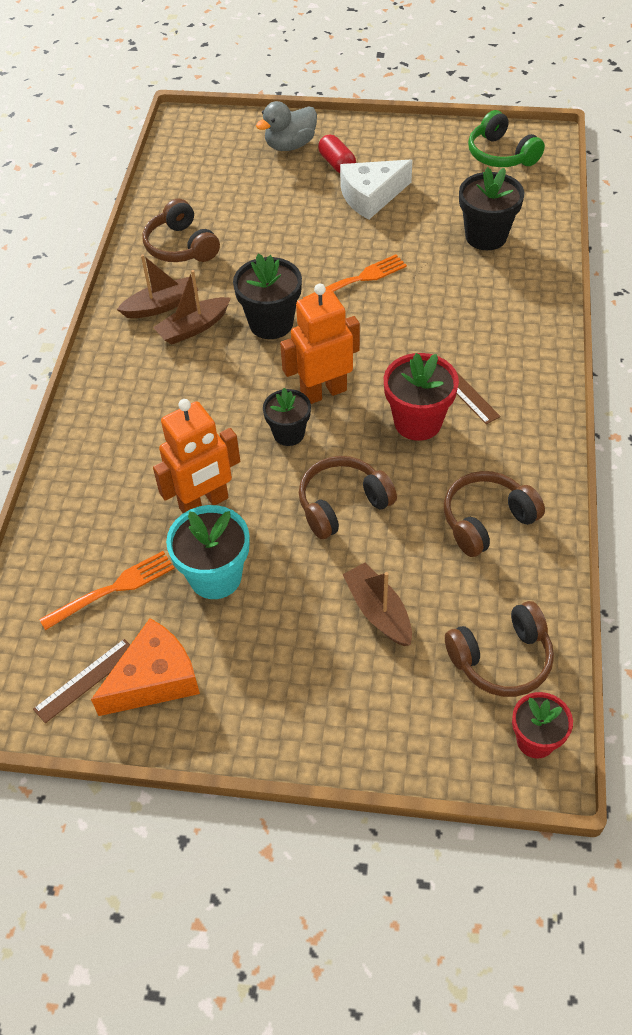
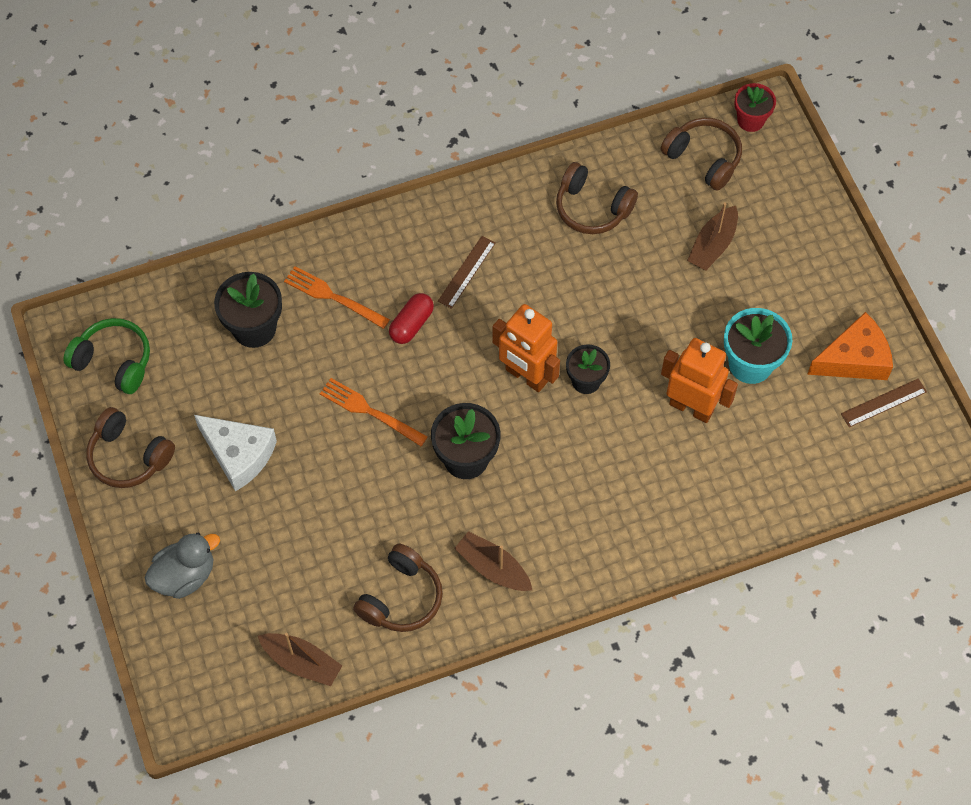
camera: 120 degrees left, 10 degrees up
brown ruler [33,639,130,723] -> brown ruler turned 45 degrees counterclockwise [841,378,927,427]
orange fork [39,551,175,630] -> orange fork moved to [284,266,390,329]
orange cheese [91,618,200,716] -> orange cheese turned 135 degrees clockwise [807,312,893,380]
brown boat [153,270,231,345] -> brown boat moved to [258,633,342,686]
grey duck [256,101,317,151] -> grey duck turned 60 degrees counterclockwise [144,533,220,599]
brown headphones [299,456,397,539] -> brown headphones moved to [86,407,175,488]
red capsule [318,135,356,173] -> red capsule moved to [389,293,434,344]
red flower pot [384,353,459,441] -> none
green headphones [468,110,545,167] -> green headphones turned 90 degrees counterclockwise [63,318,150,394]

